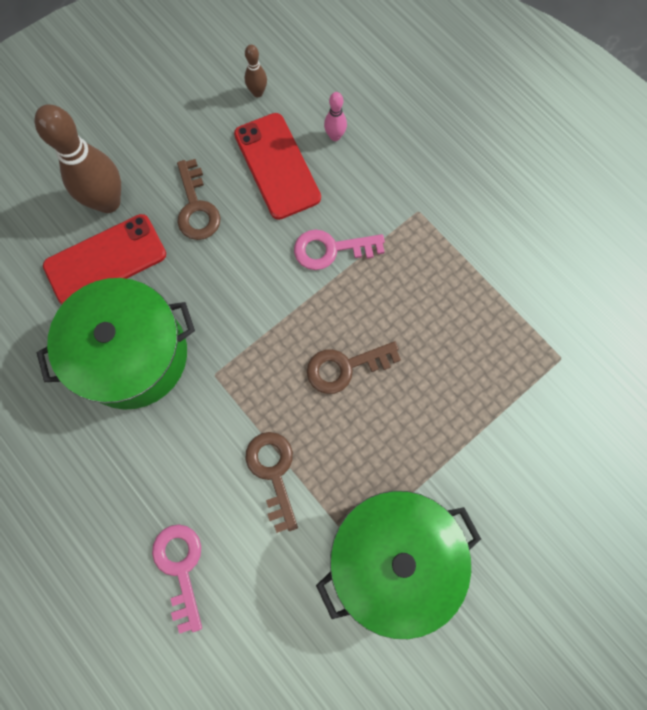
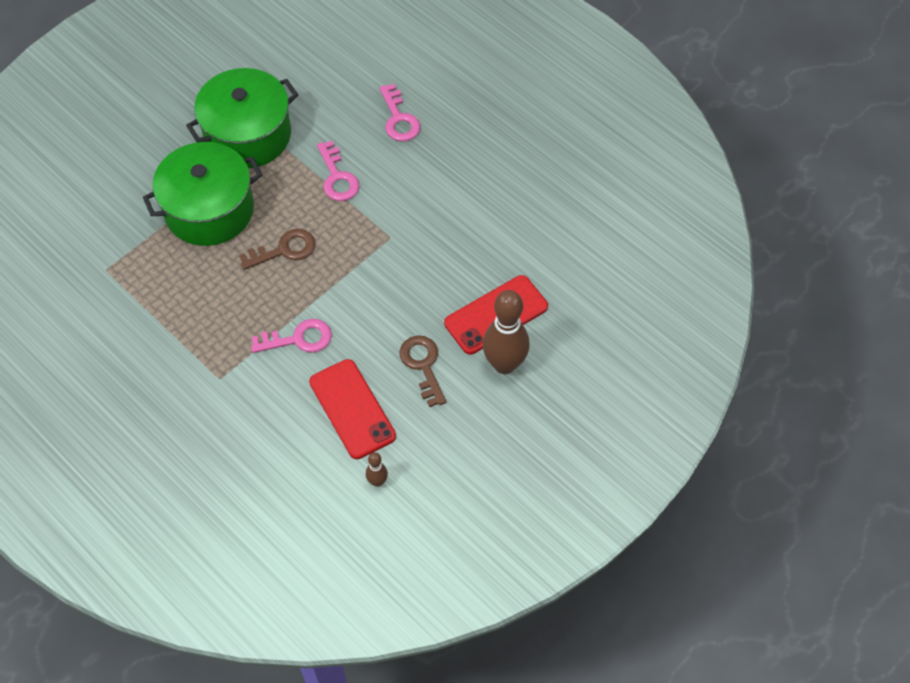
camera: 175 degrees right, 15 degrees down
green pot [36,278,195,410] -> green pot moved to [143,142,262,246]
brown key [245,432,298,533] -> pink key [317,141,359,201]
pink bowling pin [324,92,347,141] -> none

